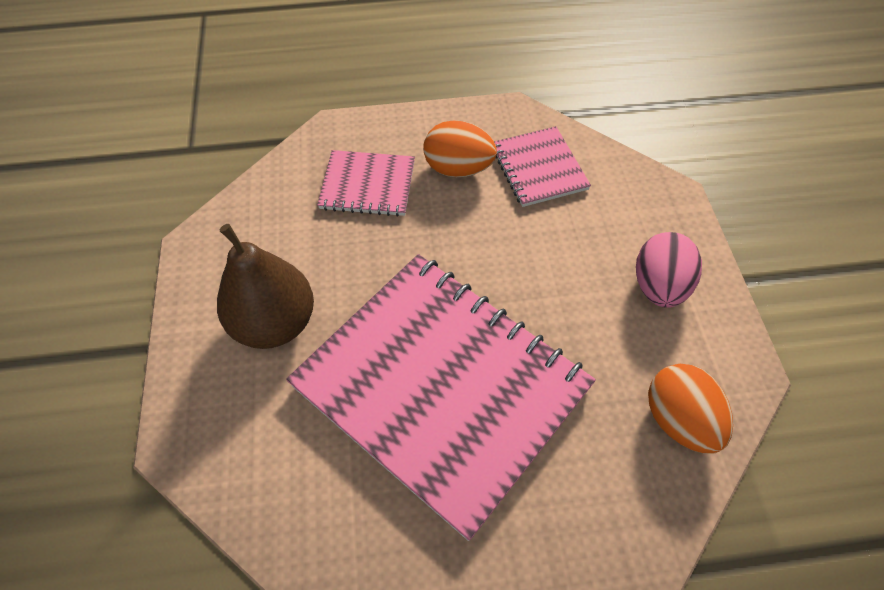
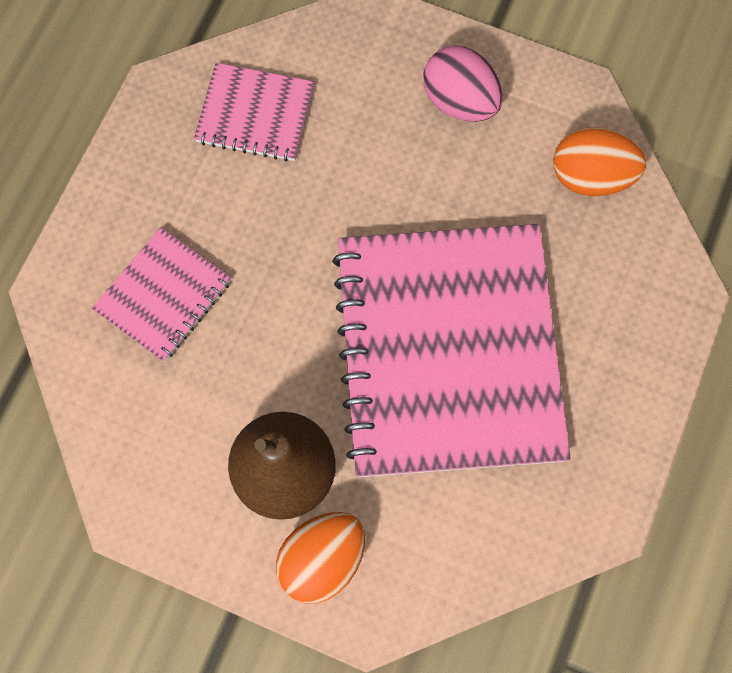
camera: 60 degrees left, 15 degrees up
pink notebook [286,254,596,541] -> pink notebook turned 75 degrees counterclockwise [332,224,571,477]
orange egg [423,120,497,177] -> orange egg moved to [276,512,365,603]

